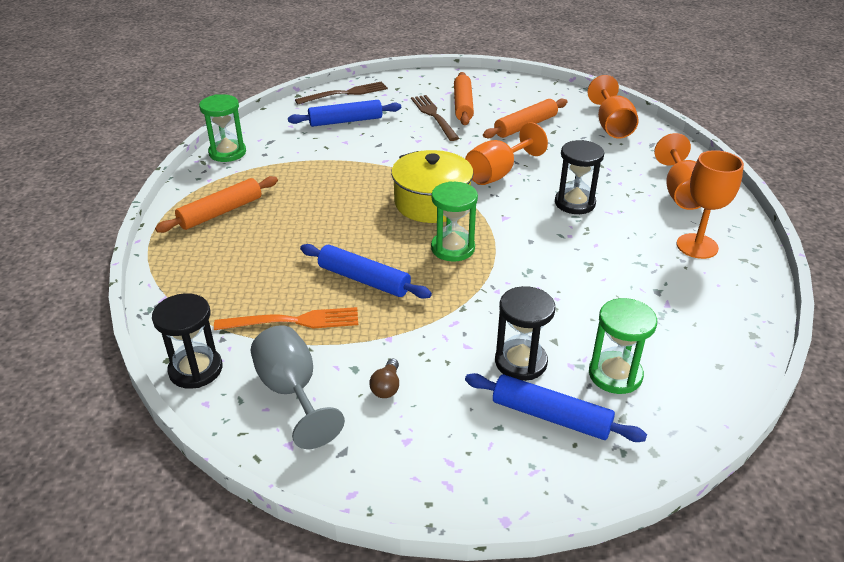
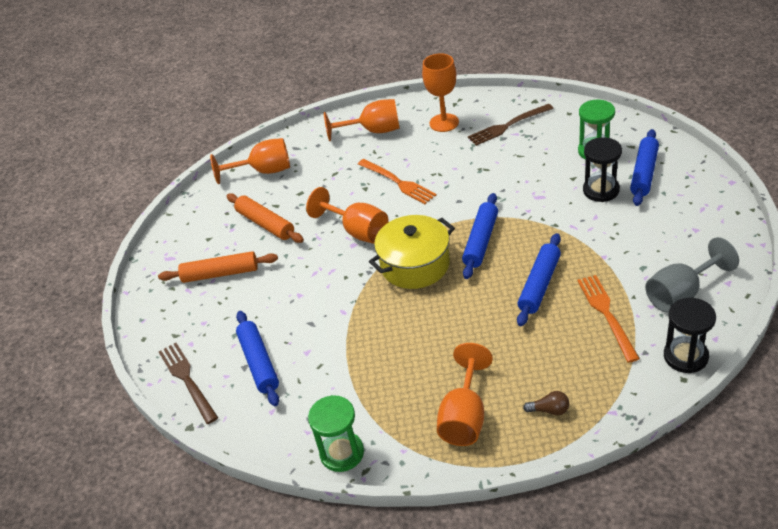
camera: 90 degrees left, 5 degrees up
orange rolling pin [155,176,278,233] -> orange goblet [437,343,493,446]
brown light bulb [369,358,399,398] -> brown light bulb moved to [523,391,569,415]
brown fork [411,95,459,141] -> brown fork moved to [468,104,554,146]
green hourglass [431,181,478,262] -> blue rolling pin [462,193,498,279]
black hourglass [555,140,604,214] -> orange fork [358,159,437,204]

